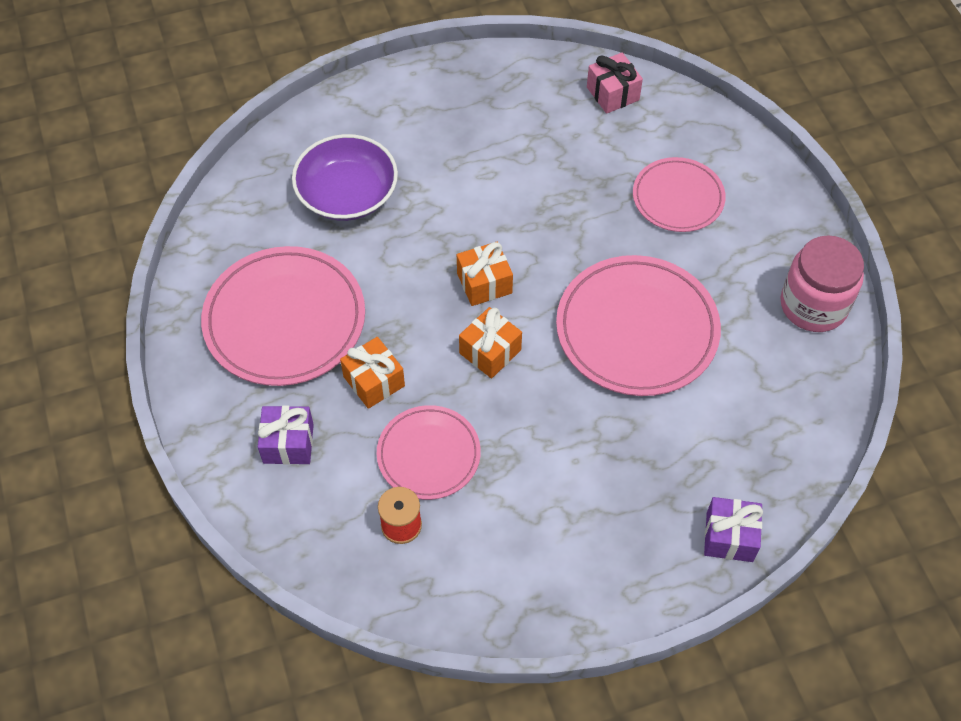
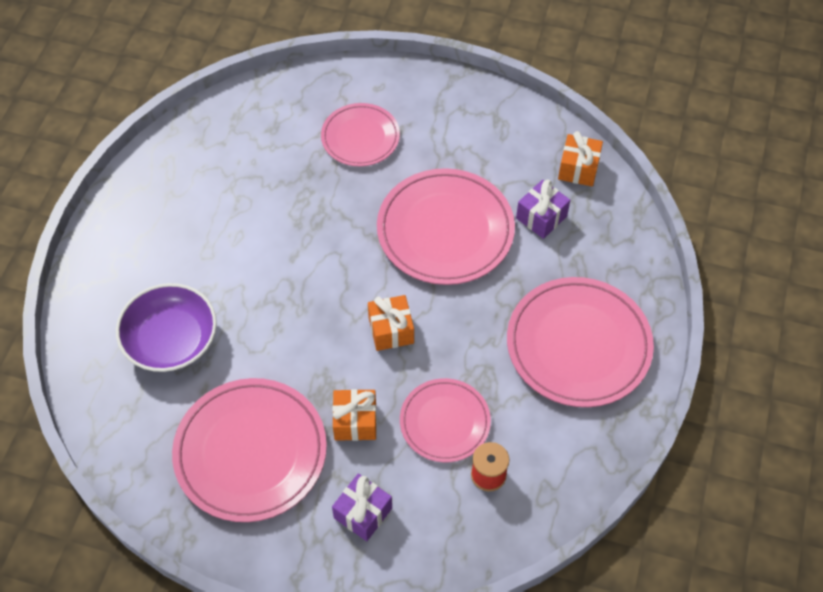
camera: 55 degrees left, 0 degrees up
orange gift [457,242,513,306] -> orange gift moved to [558,131,603,187]
pink gift [587,52,643,114] -> none
purple gift [704,497,763,562] -> purple gift moved to [516,180,570,239]
pink jar [781,235,864,332] -> none
none -> pink plate [507,277,654,407]

